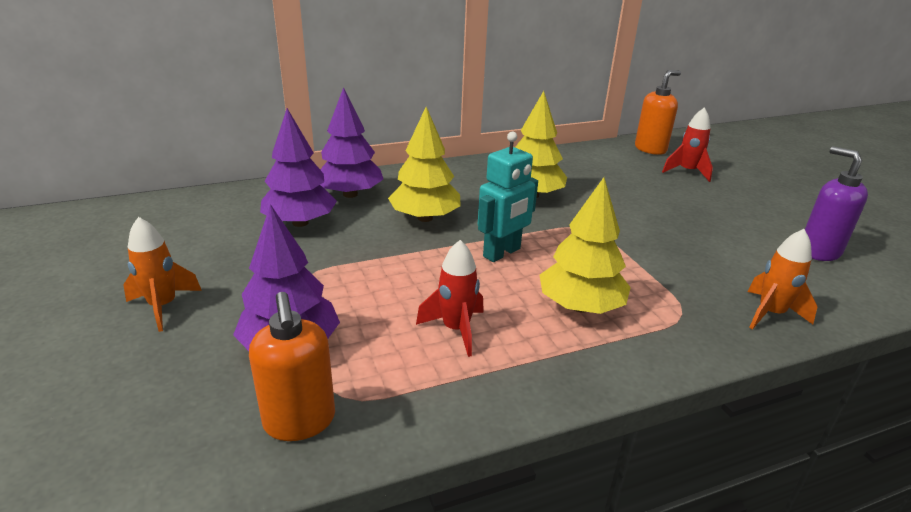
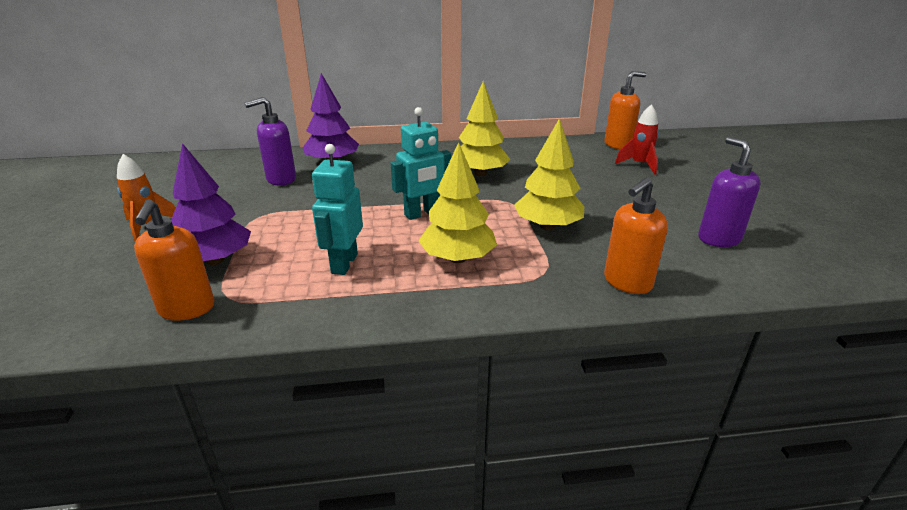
camera: 15 degrees right, 0 degrees up
purple tree [260,108,337,227] -> purple soap dispenser [244,97,296,186]
yellow tree [388,107,461,222] -> yellow tree moved to [514,118,584,230]
red rocket [416,240,484,357] -> turquoise robot [312,144,363,275]
orange rocket [748,229,817,330] -> orange soap dispenser [604,177,668,294]

